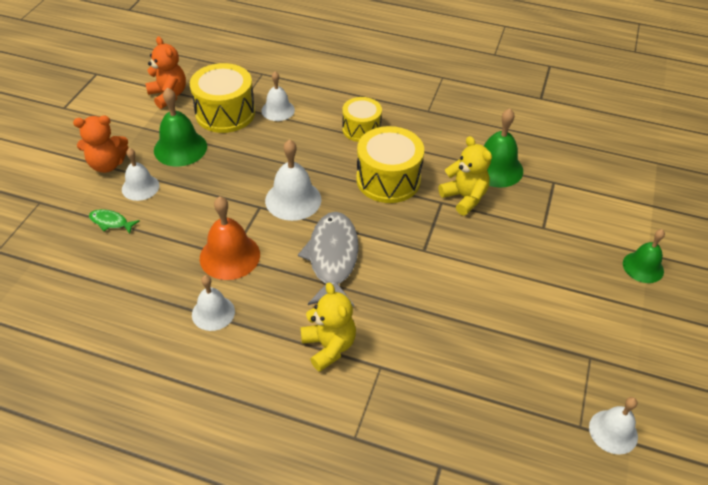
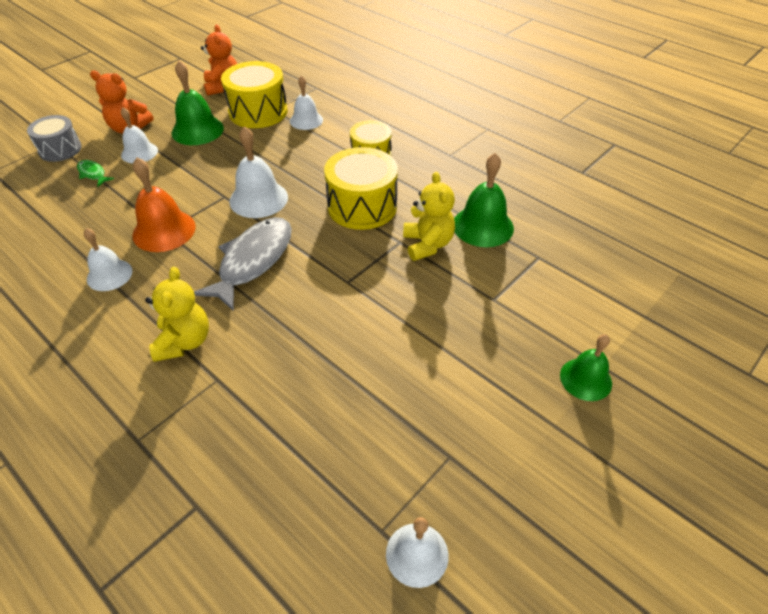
camera: 25 degrees right, 0 degrees up
none -> grey drum [27,115,82,162]

